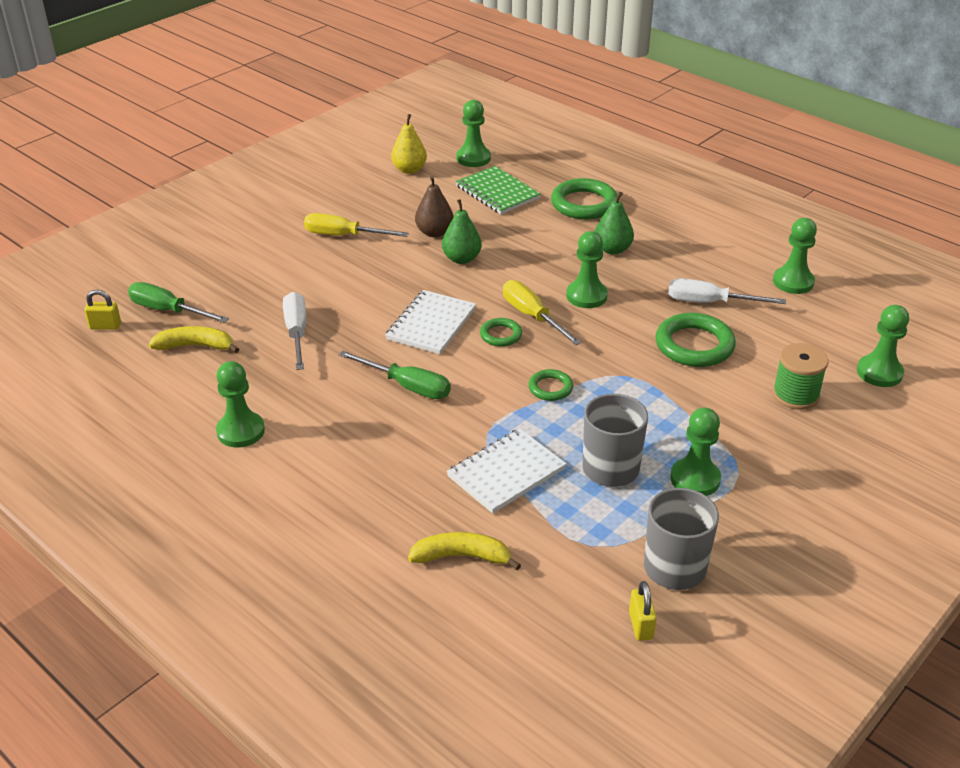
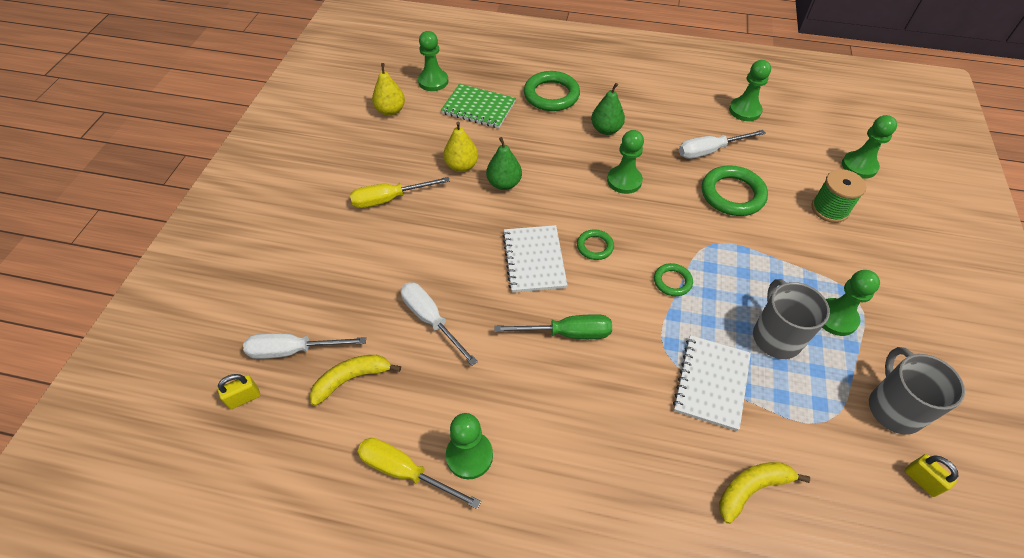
camera: 30 degrees left, 15 degrees up
green screwdriver [128,282,229,323] -> white screwdriver [243,333,366,359]
brown pear [415,176,453,237] -> yellow pear [443,122,478,172]
yellow screwdriver [503,280,582,345] -> yellow screwdriver moved to [357,438,481,509]

